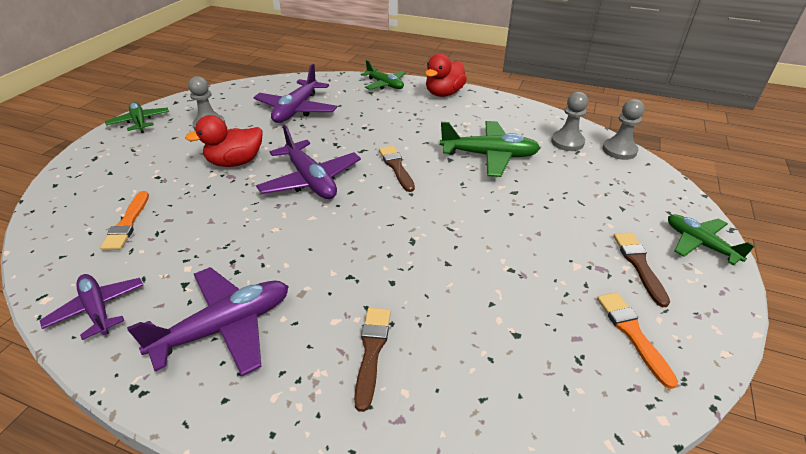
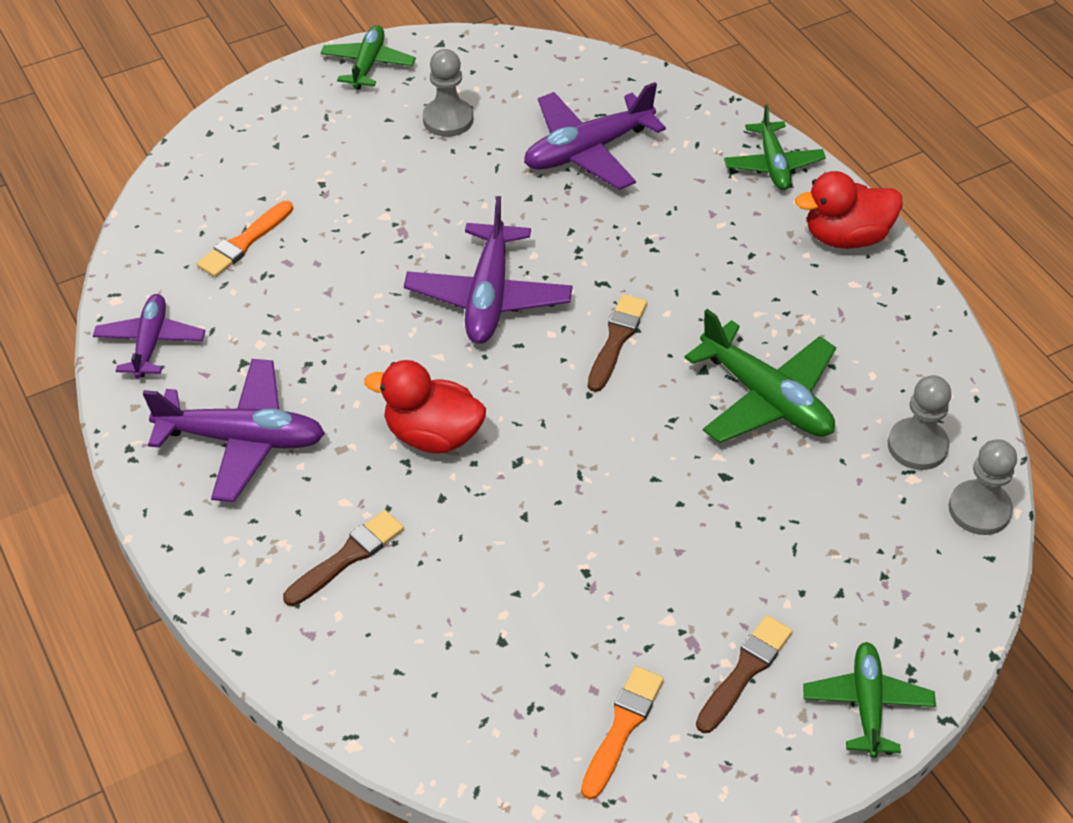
camera: 40 degrees right, 10 degrees up
red duck [185,115,262,167] -> red duck moved to [364,360,486,454]

